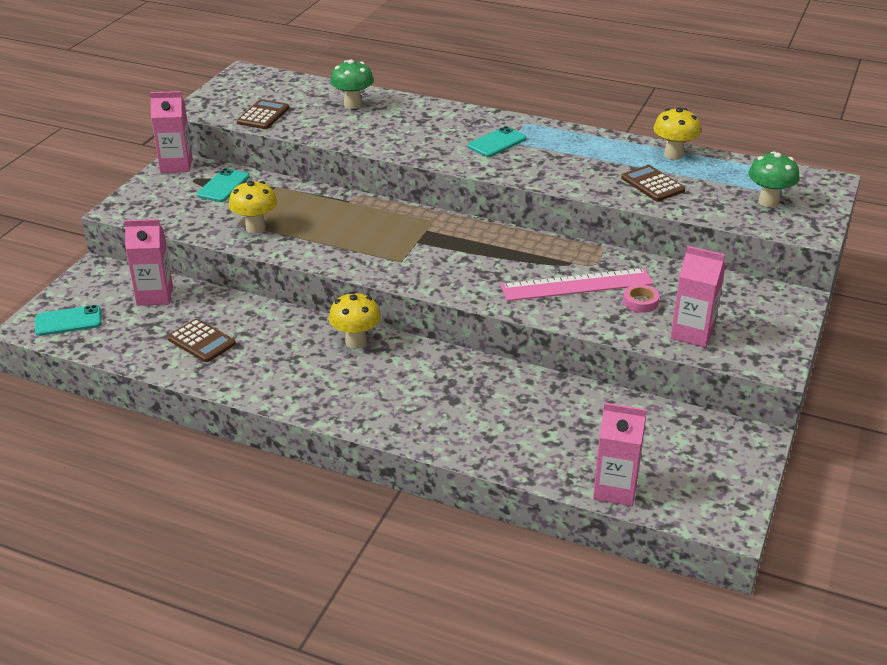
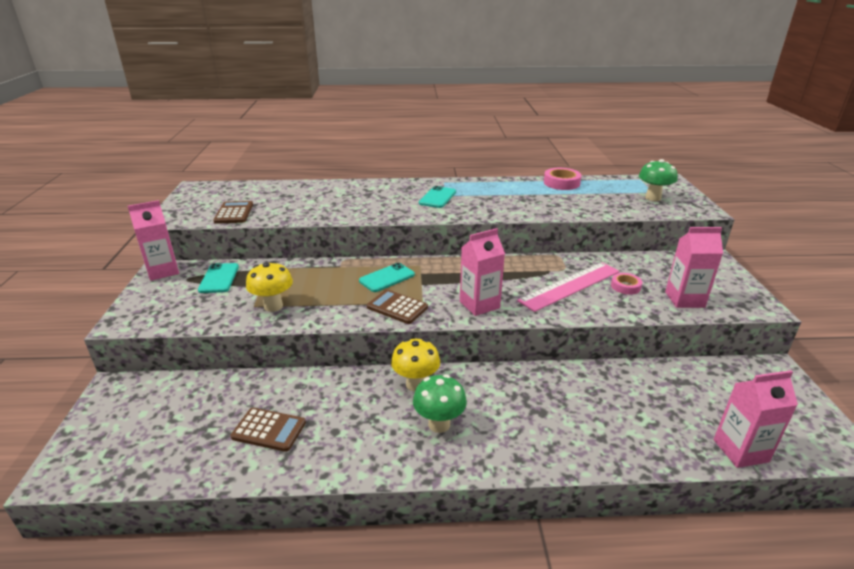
camera: 25 degrees left, 5 degrees down
turquoise phone [35,305,101,336] -> turquoise phone moved to [359,263,415,292]
pink carton [124,219,173,306] -> pink carton moved to [460,228,505,316]
green mushroom [330,60,374,109] -> green mushroom moved to [413,374,467,433]
brown calculator [621,165,685,201] -> brown calculator moved to [367,289,428,324]
yellow mushroom [653,108,701,160] -> pink tape [544,168,582,190]

